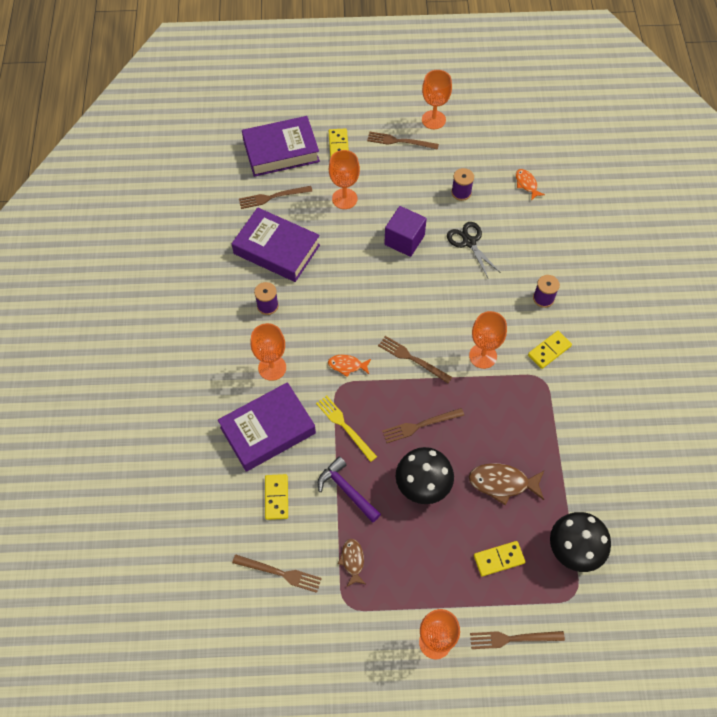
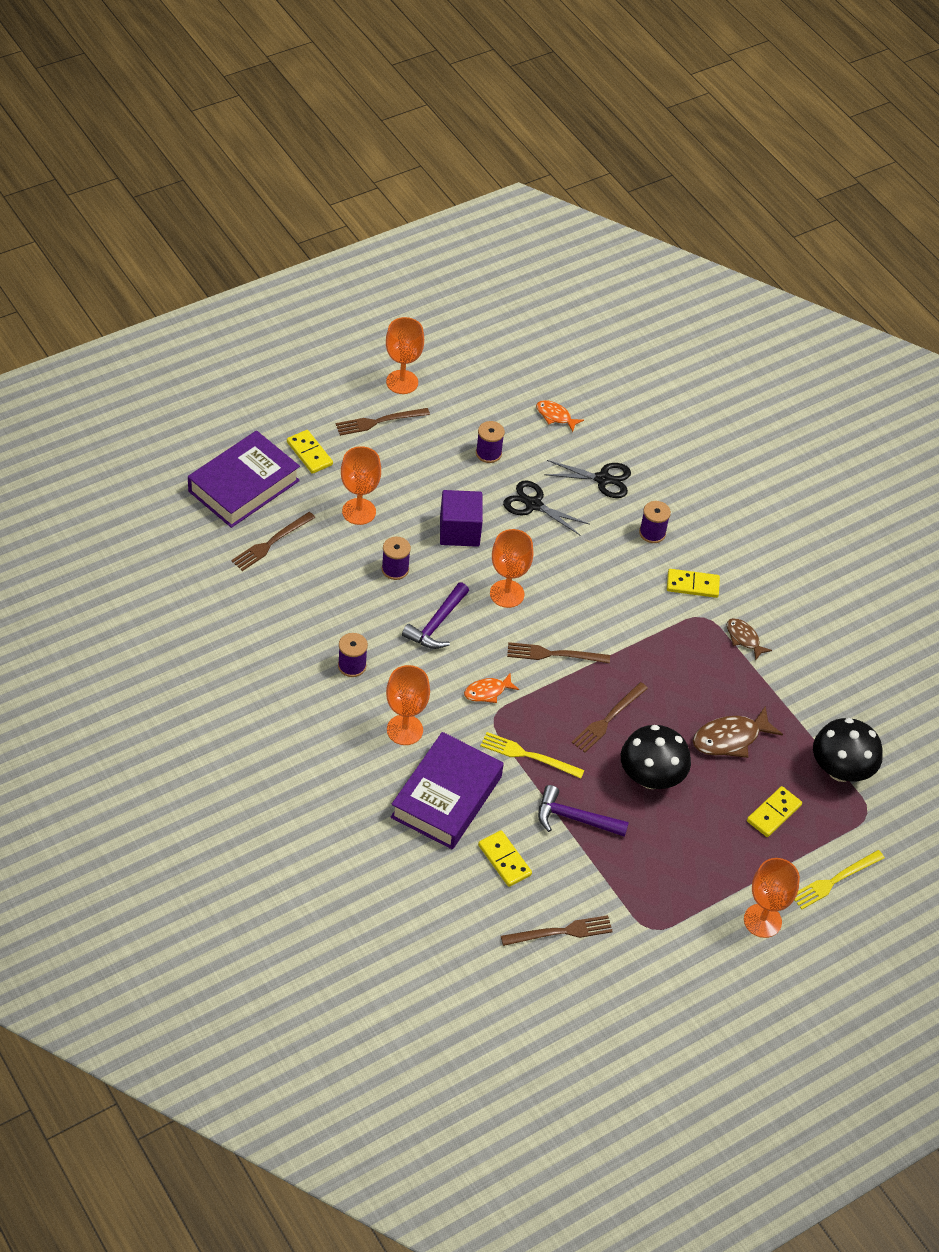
camera: 35 degrees left, 10 degrees down
purple book [232,207,320,282] -> none
brown fish [338,539,365,586] -> brown fish moved to [727,618,772,660]
orange goblet [469,311,507,369] -> orange goblet moved to [490,529,534,608]
brown fork [470,631,565,649] -> yellow fork [794,850,885,909]
yellow domino [528,331,572,369] -> yellow domino turned 75 degrees clockwise [667,569,720,598]
none -> purple spool [381,537,411,580]
none -> purple hammer [402,582,469,649]
none -> black scissors [544,460,631,498]

